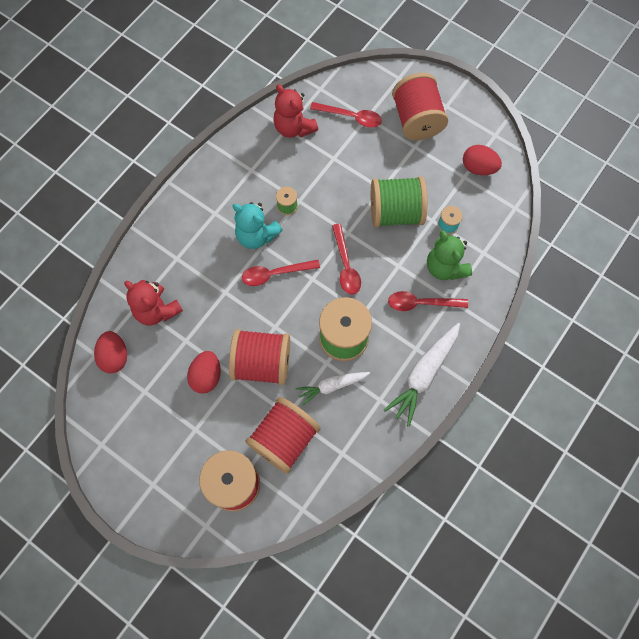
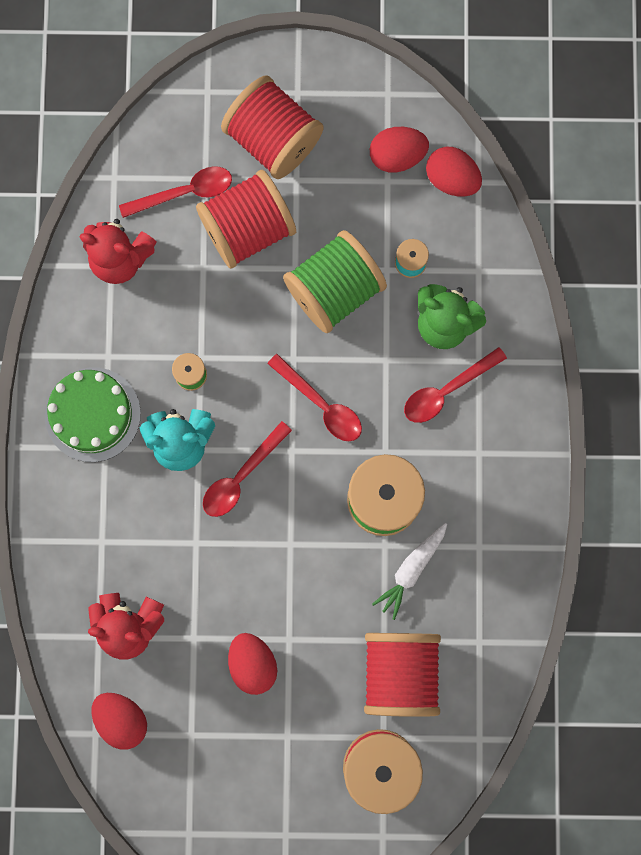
camera: 35 degrees left, 10 degrees up
red spool [229,329,290,385] -> red spool moved to [196,169,296,269]
white carrot [384,323,460,427] -> none
none -> green cake [45,367,141,462]
none -> red egg [426,147,482,197]

